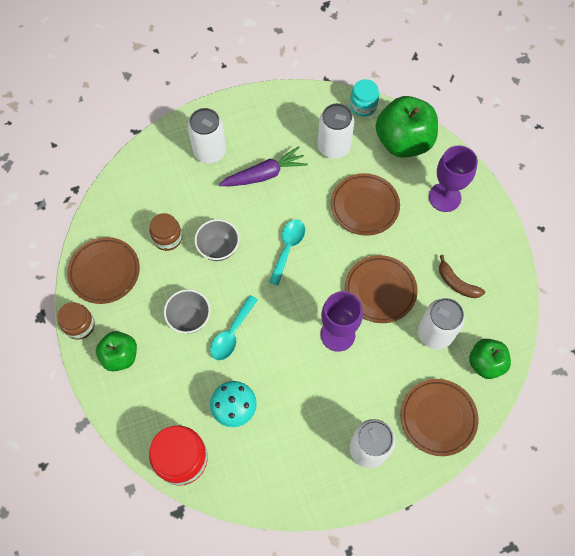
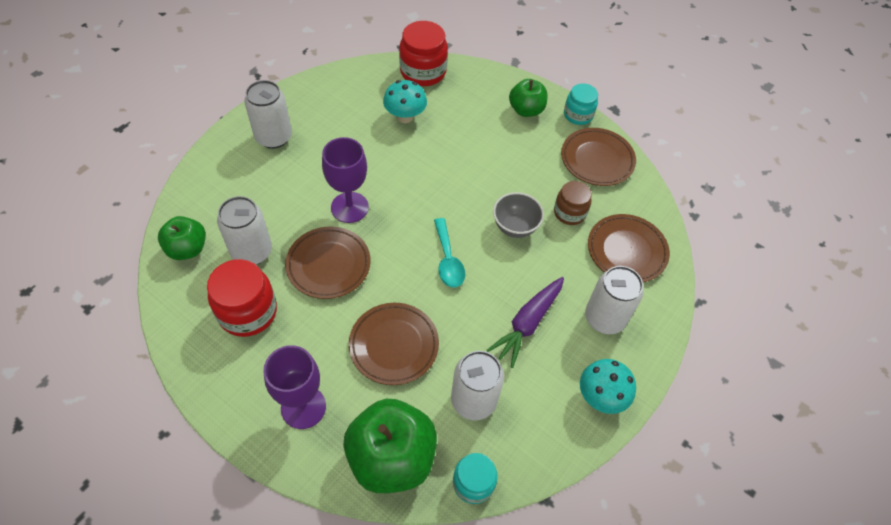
camera: 145 degrees right, 10 degrees down
brown jar [57,302,95,340] -> turquoise jar [564,83,598,125]
grey bowl [164,289,211,334] -> none
turquoise spoon [210,295,258,361] -> none
brown plate [401,379,479,456] -> brown plate moved to [588,214,670,282]
brown banana [439,255,485,298] -> red jar [207,259,277,337]
none -> turquoise mushroom [580,359,636,414]

